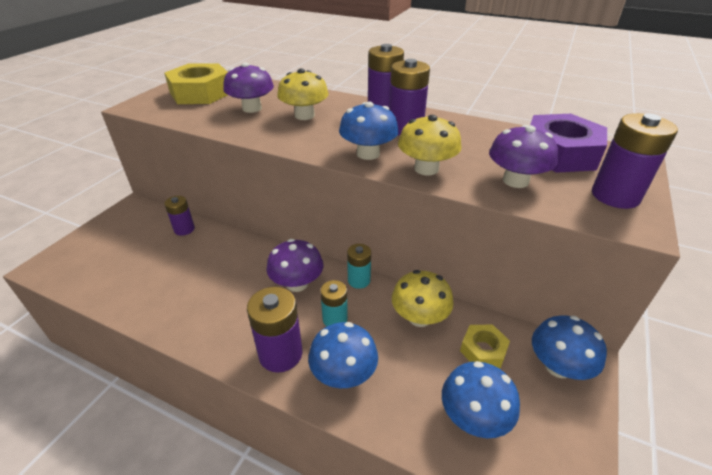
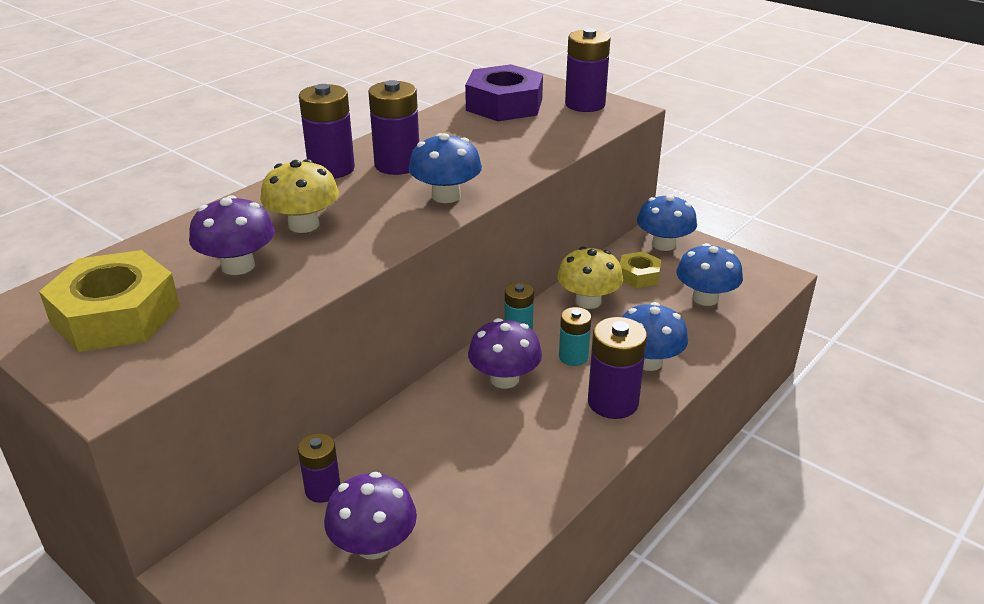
camera: 75 degrees left, 5 degrees down
yellow mushroom [398,115,462,175] -> none
purple mushroom [489,125,558,188] -> purple mushroom moved to [324,472,417,560]

